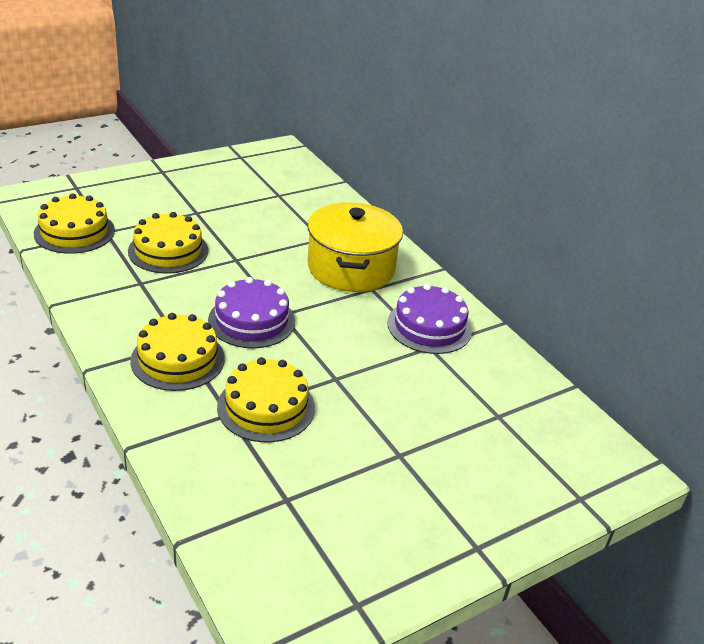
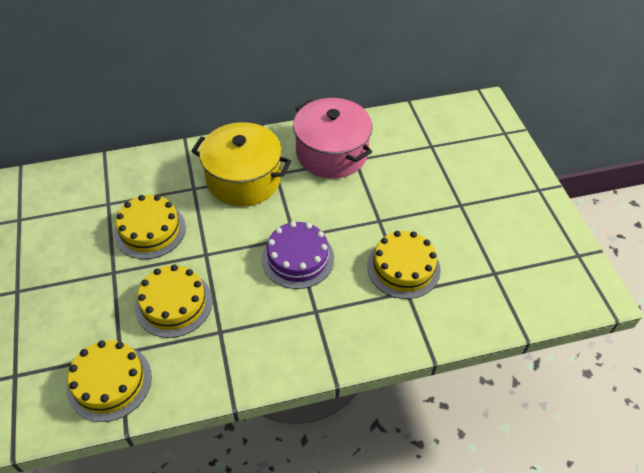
camera: 70 degrees left, 15 degrees up
yellow cake [130,313,225,391] -> yellow cake moved to [114,195,186,259]
purple cake [387,284,472,354] -> pink pot [293,98,372,178]

